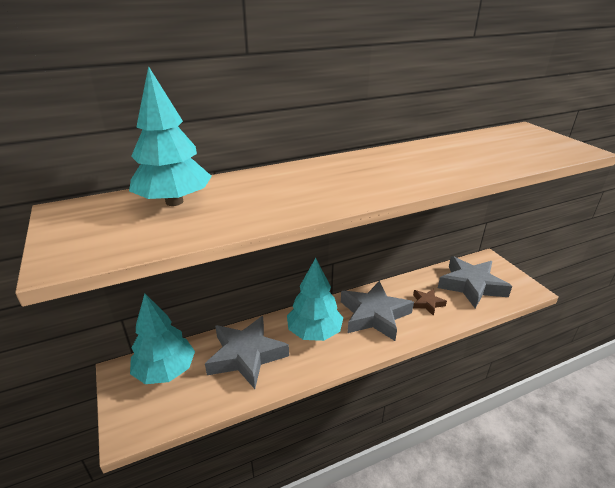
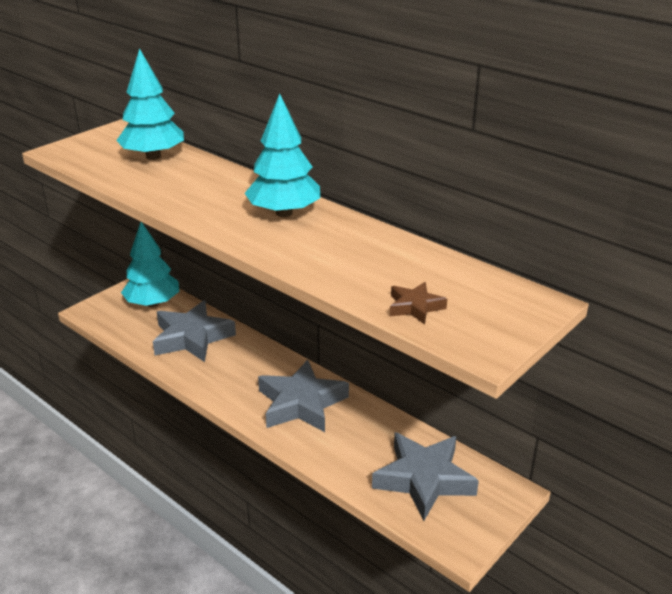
camera: 65 degrees right, 0 degrees up
turquoise tree [287,258,343,341] -> turquoise tree moved to [245,93,320,217]
brown star [413,289,447,316] -> brown star moved to [390,282,447,325]

